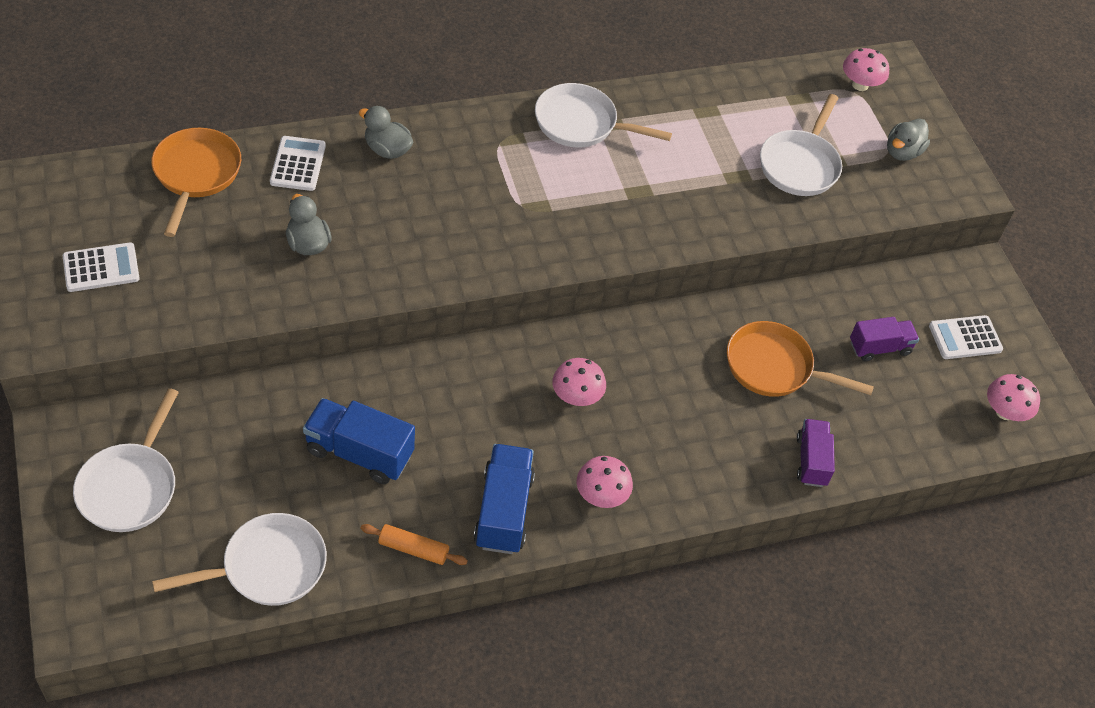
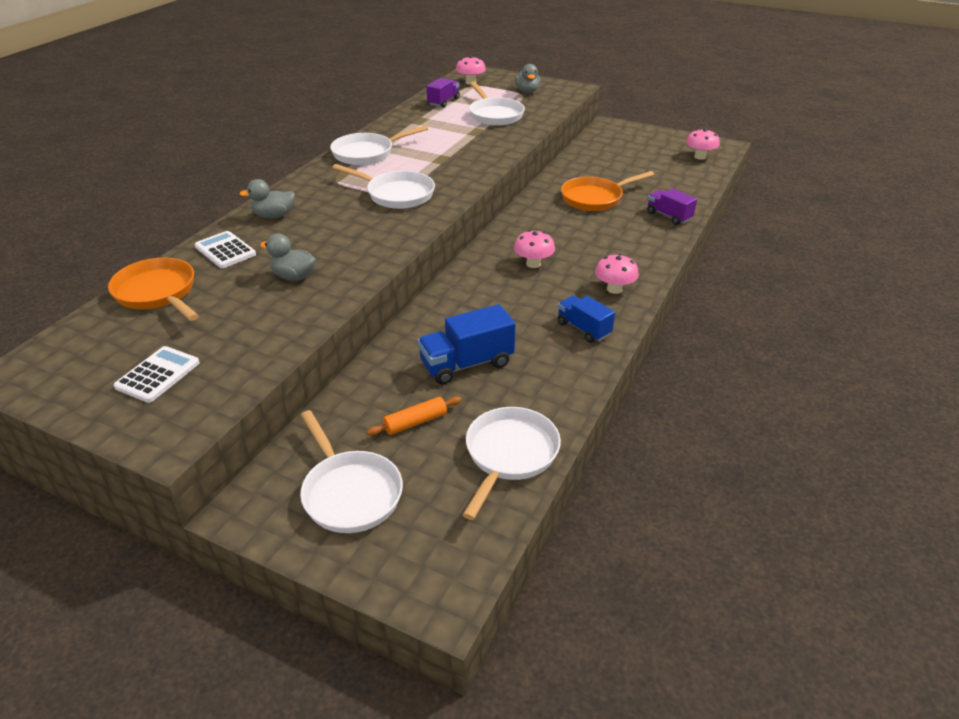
camera: 40 degrees left, 15 degrees down
orange rolling pin [360,524,468,565] -> orange rolling pin moved to [367,396,462,436]
blue truck [474,444,535,554] -> blue truck [558,295,615,343], size x0.66
purple truck [850,317,919,362] -> purple truck moved to [427,78,460,108]
white calculator [929,315,1003,359] -> none
none -> white pan [332,164,435,209]

